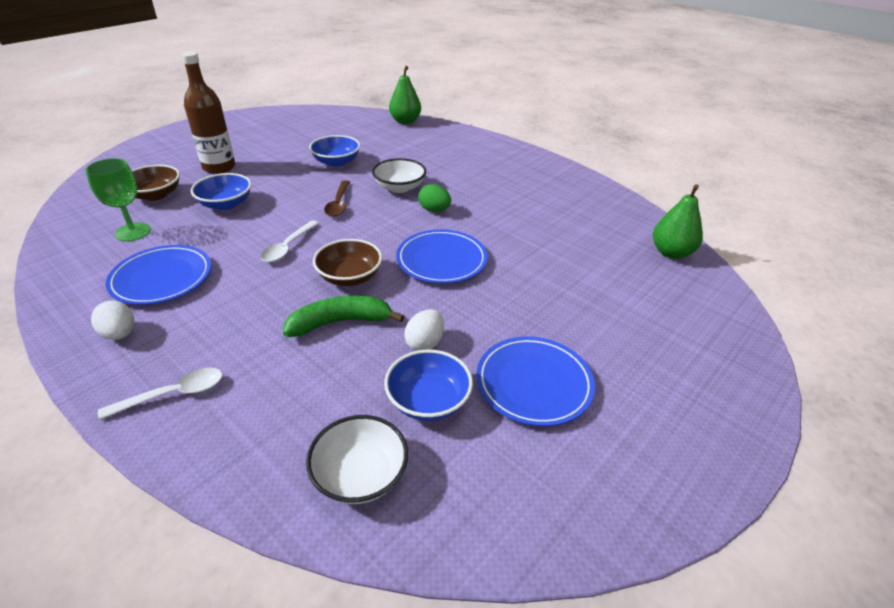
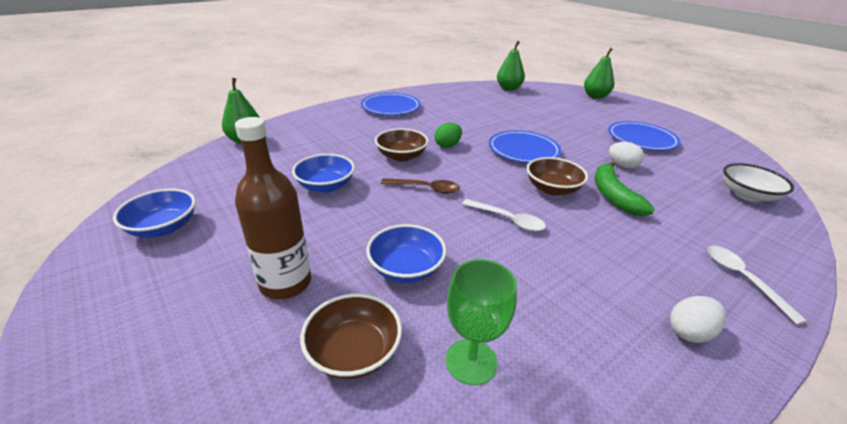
camera: 80 degrees left, 5 degrees down
blue plate [105,245,211,305] -> blue plate moved to [361,93,420,115]
white bowl [372,158,426,193] -> brown bowl [375,128,429,162]
blue bowl [384,350,473,421] -> blue bowl moved to [113,189,196,238]
none -> green pear [584,48,614,99]

